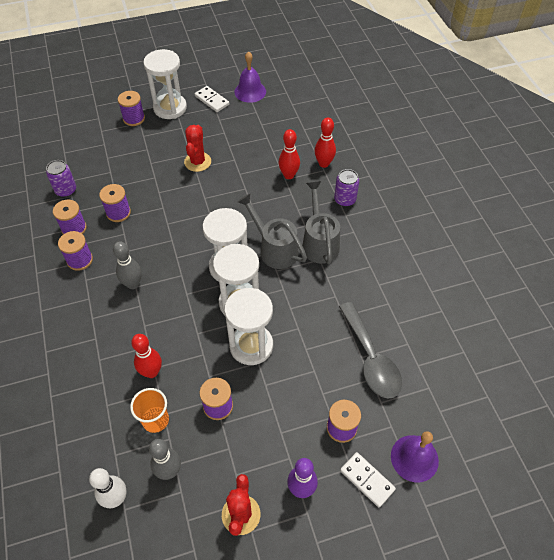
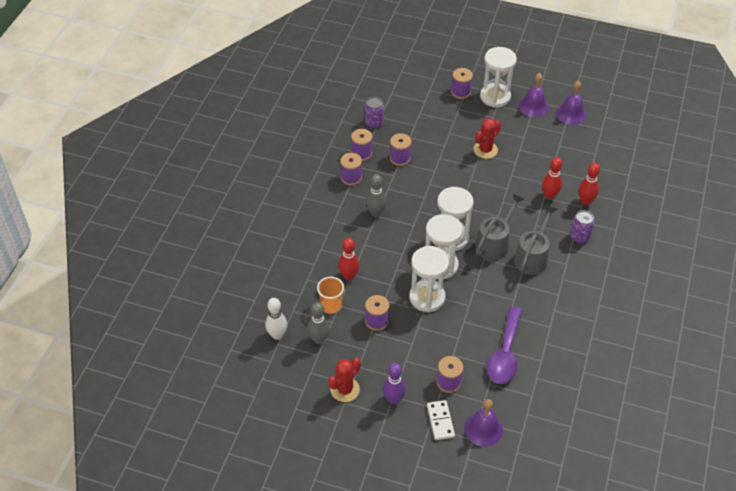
camera: 35 degrees right, 5 degrees down
white domino [195,86,229,112] -> purple bell [519,73,549,117]
grey watering can [237,194,307,269] -> grey watering can turned 45 degrees clockwise [475,193,525,261]
grey spoon [339,302,402,399] -> purple spoon [487,307,522,384]

